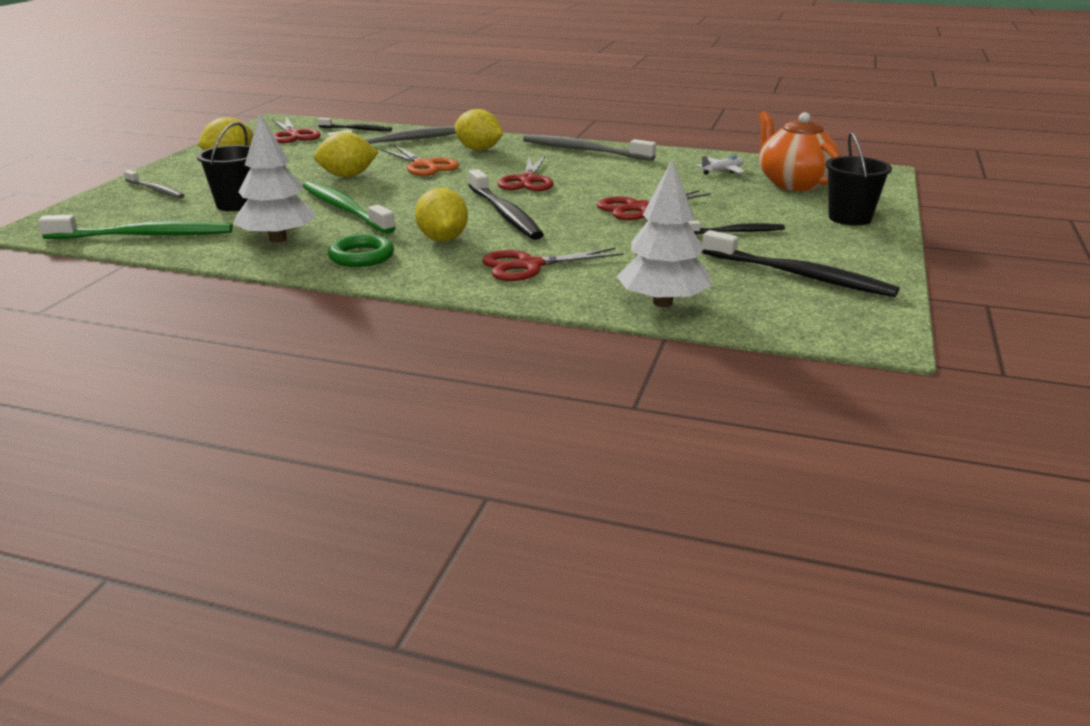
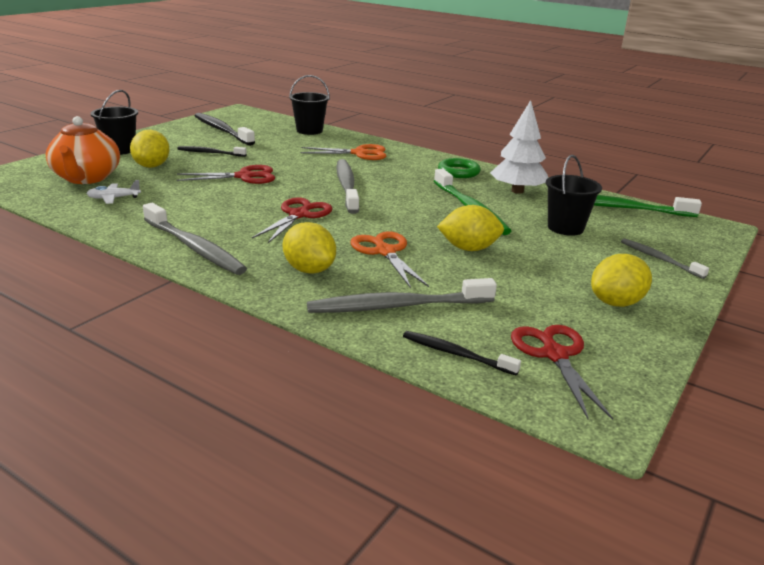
camera: 165 degrees left, 0 degrees up
yellow lemon [415,187,468,241] -> yellow lemon moved to [130,130,170,168]
black toothbrush [468,169,544,240] -> grey toothbrush [336,159,359,214]
red scissors [482,248,623,281] -> orange scissors [301,144,386,160]
white tree [616,159,711,307] -> black bucket [289,75,330,135]

